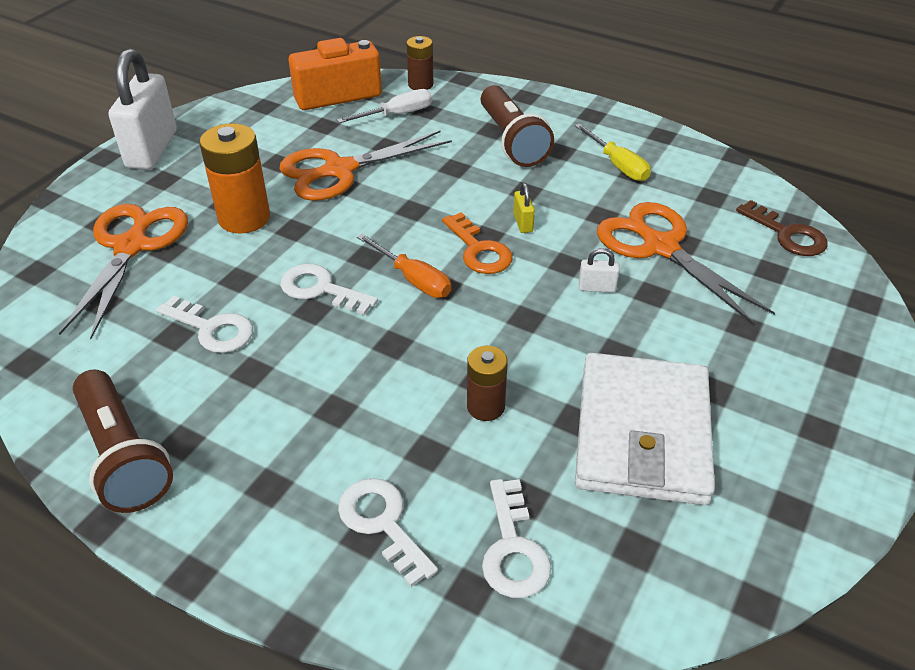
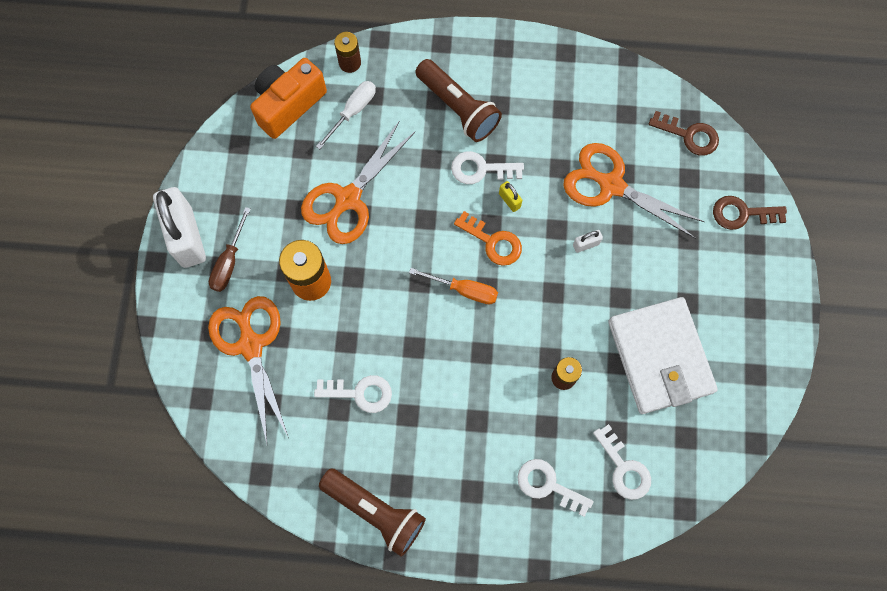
camera: 25 degrees left, 30 degrees up
white key [280,264,378,315] -> white key moved to [451,151,524,184]
yellow screwdriver [575,123,651,181] -> none
none -> brown screwdriver [209,207,251,292]
none -> brown key [713,196,787,230]

